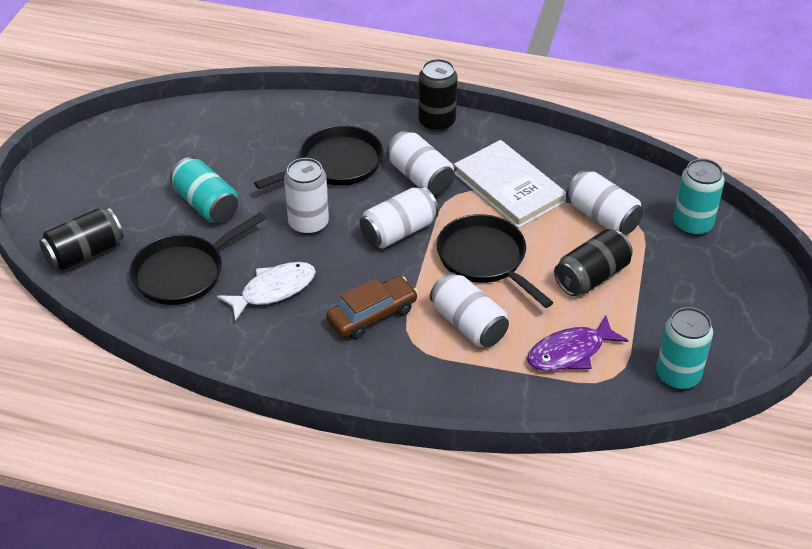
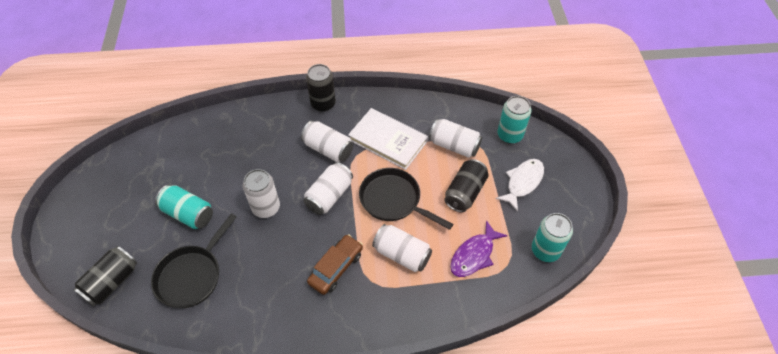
camera: 20 degrees left, 10 degrees up
white fish [217,262,316,321] -> white fish moved to [496,159,544,212]
black pan [254,125,383,189] -> none

